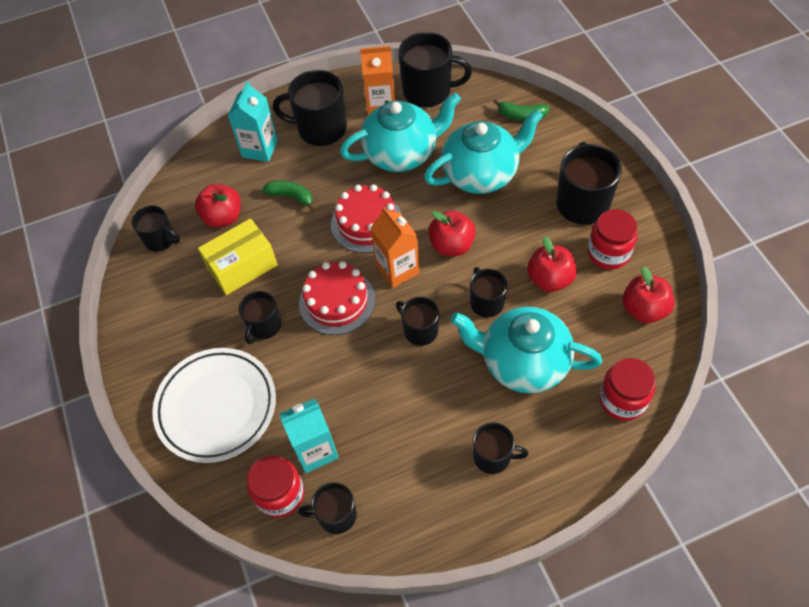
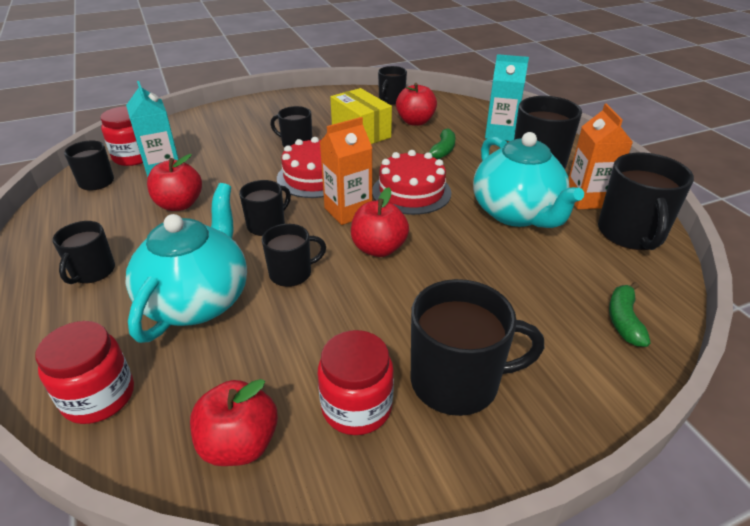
camera: 85 degrees right, 20 degrees down
white plate [152,348,276,463] -> none
turquoise teapot [424,109,543,194] -> none
red apple [527,236,577,292] -> red apple moved to [147,154,202,211]

